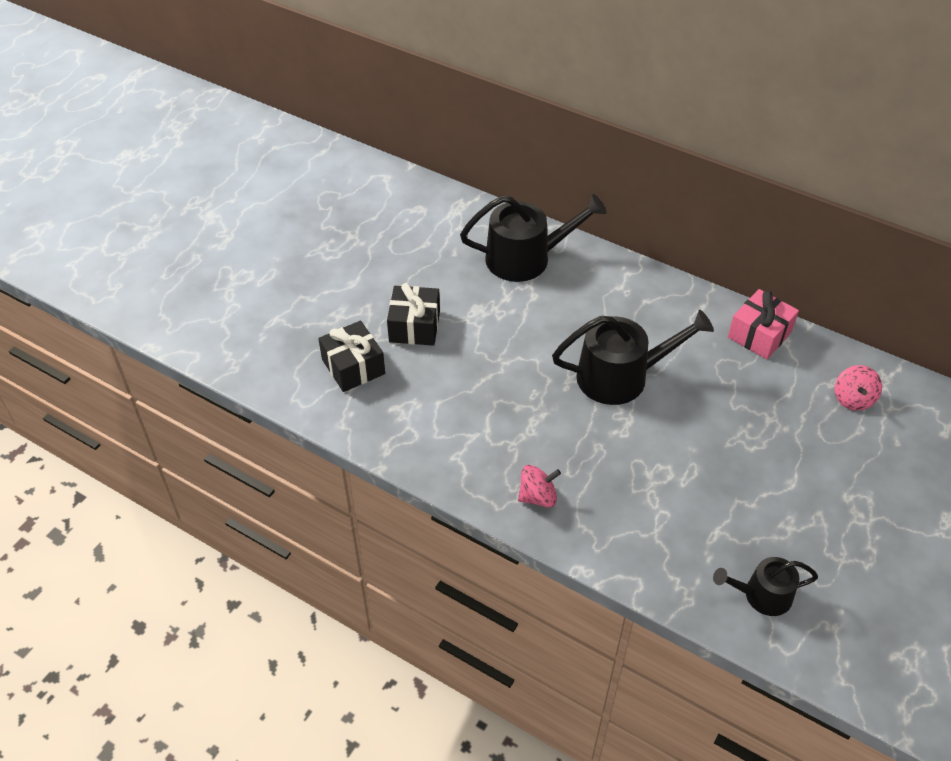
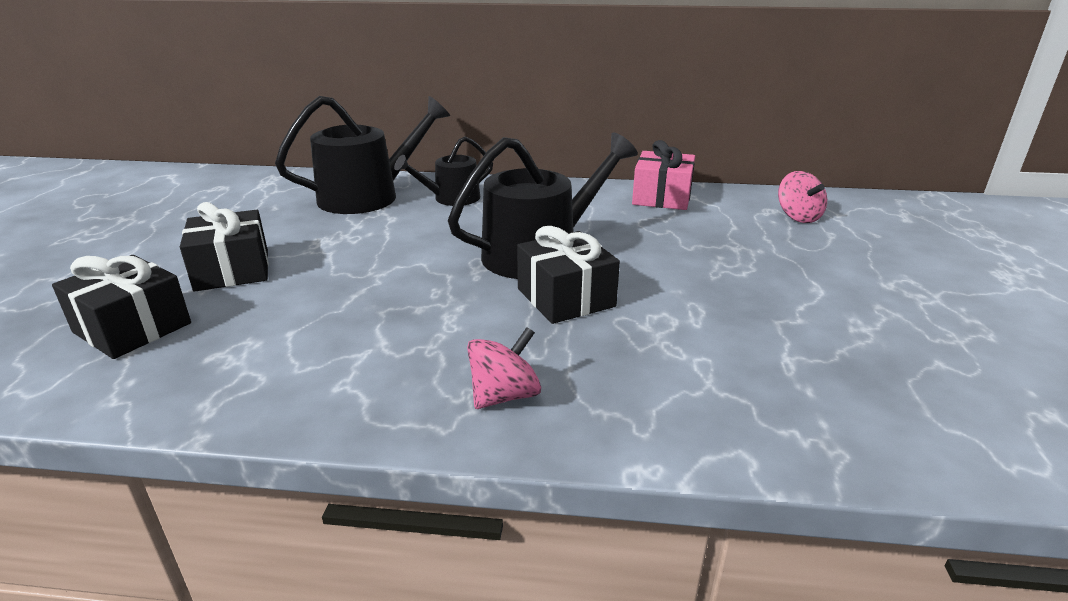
camera: 25 degrees left, 20 degrees down
black watering can [713,557,818,616] -> black watering can moved to [394,136,493,206]
none -> black gift [517,226,620,324]

